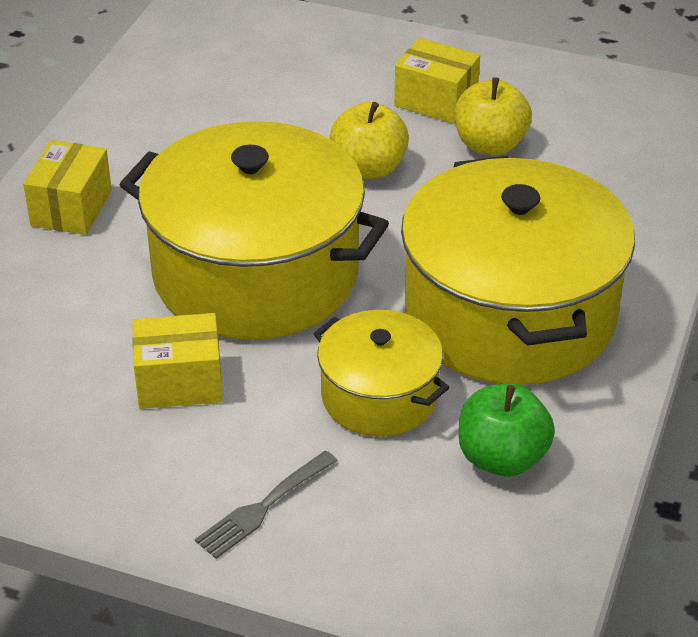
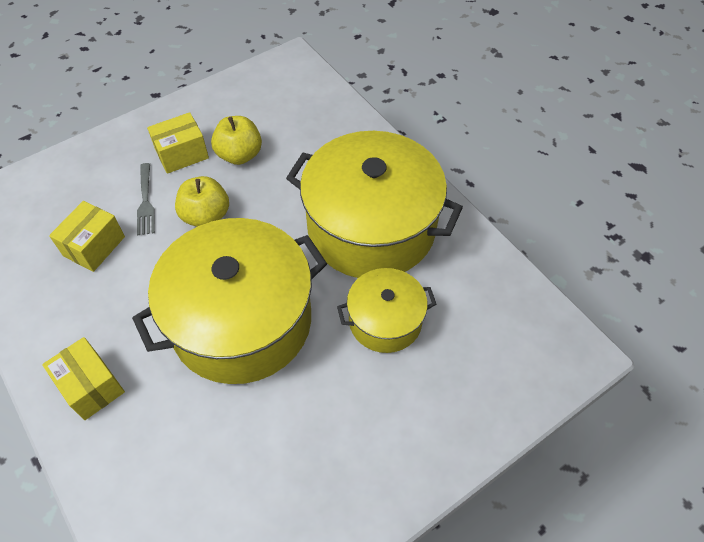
camera: 55 degrees left, 15 degrees up
yellow box [132,313,223,409] -> yellow box moved to [49,201,125,272]
grey fork [195,451,337,559] -> grey fork moved to [137,163,155,236]
green apple [458,383,555,477] -> none

